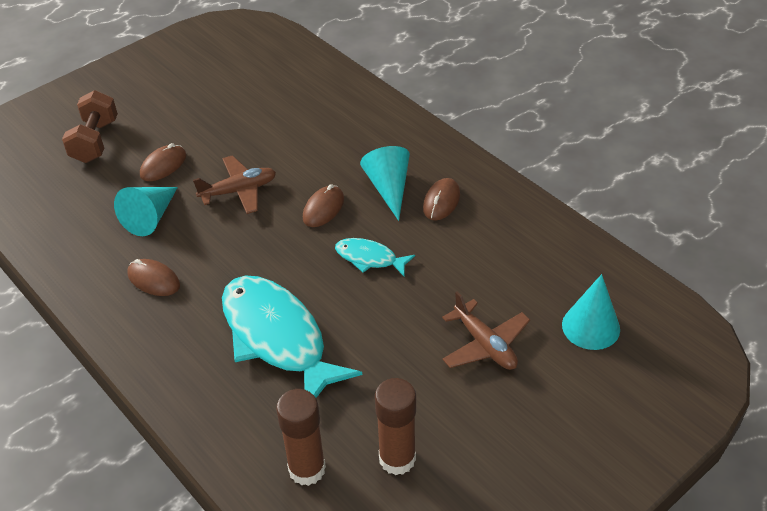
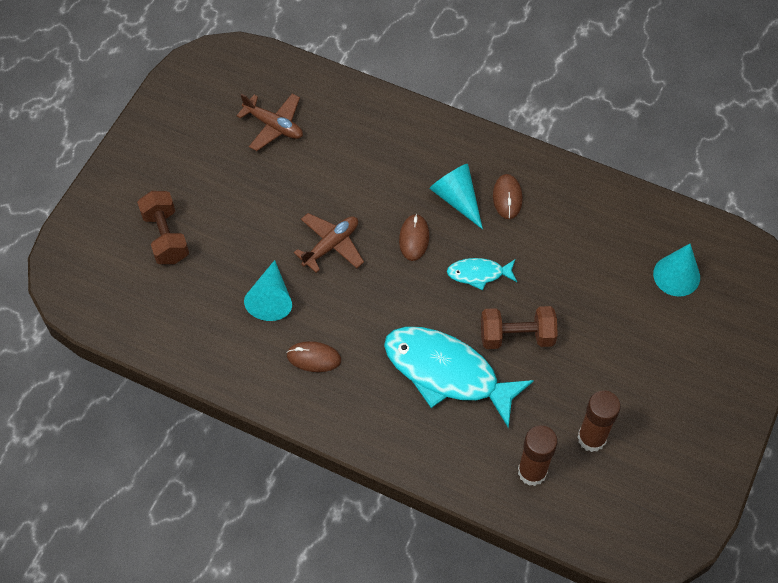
camera: 25 degrees left, 15 degrees up
brown mouse [140,143,186,181] -> none
brown plane [442,291,530,370] -> brown plane moved to [237,93,303,151]
none -> brown dumbbell [481,306,558,349]

